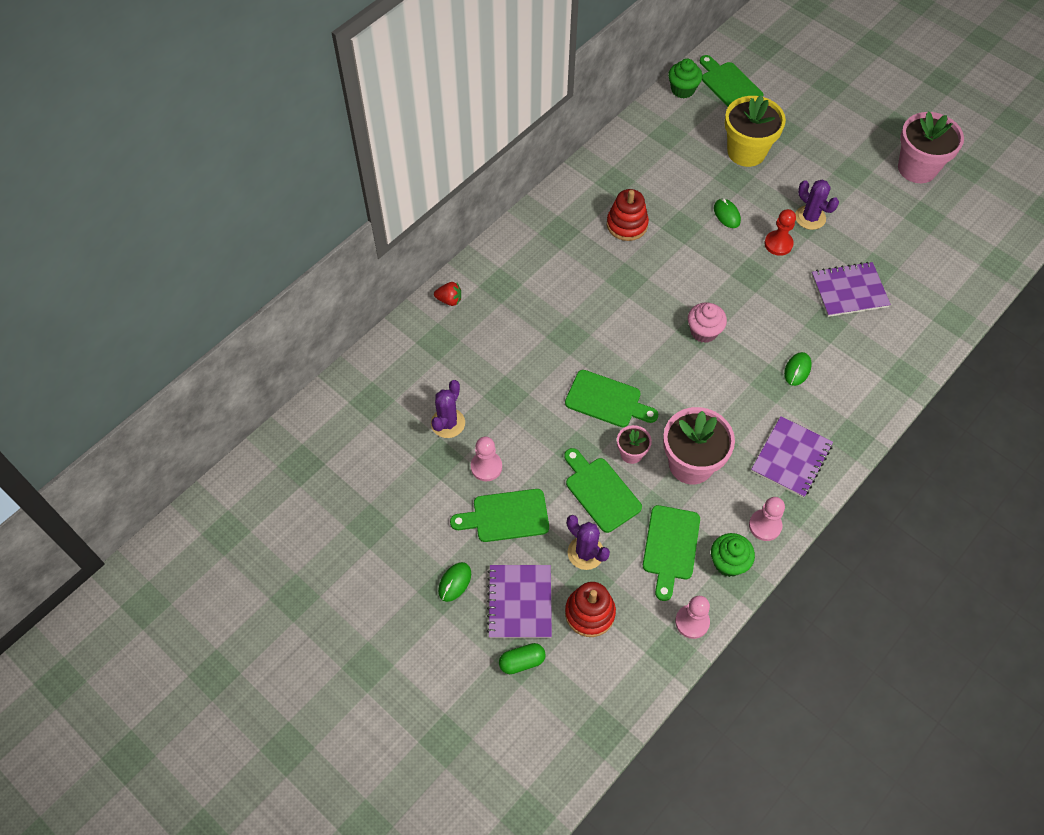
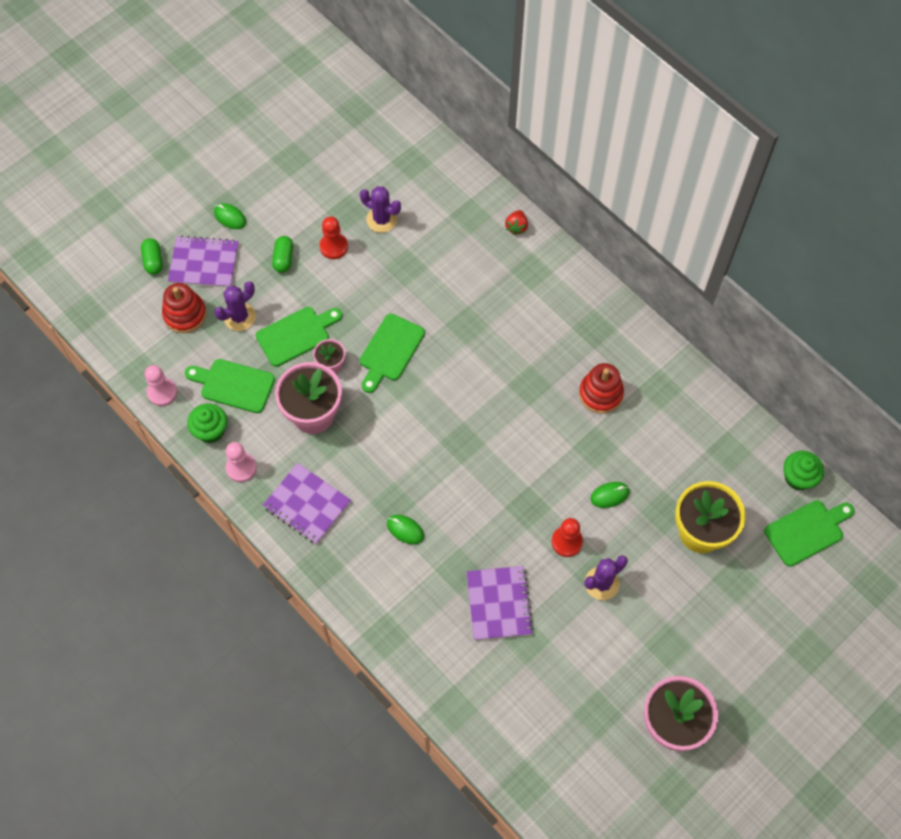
camera: 95 degrees right, 5 degrees up
green cutting board [450,489,549,542] -> green capsule [272,236,293,273]
pink pawn [471,437,502,481] -> red pawn [320,217,348,259]
pink cupcake [688,302,727,343] -> none

